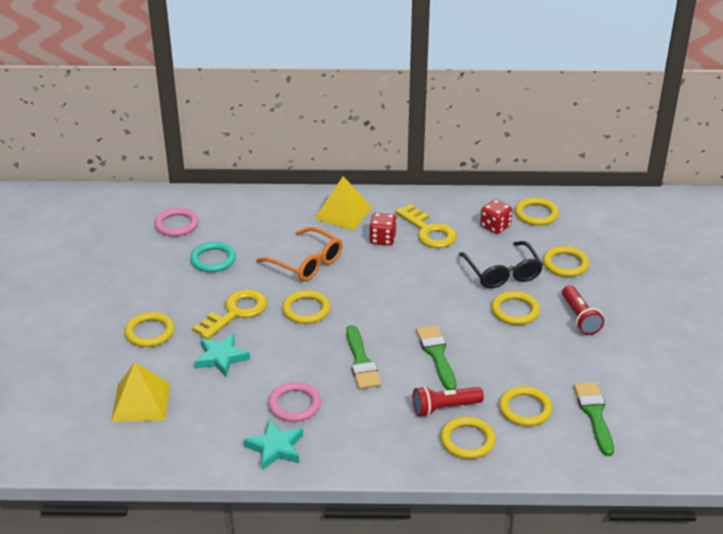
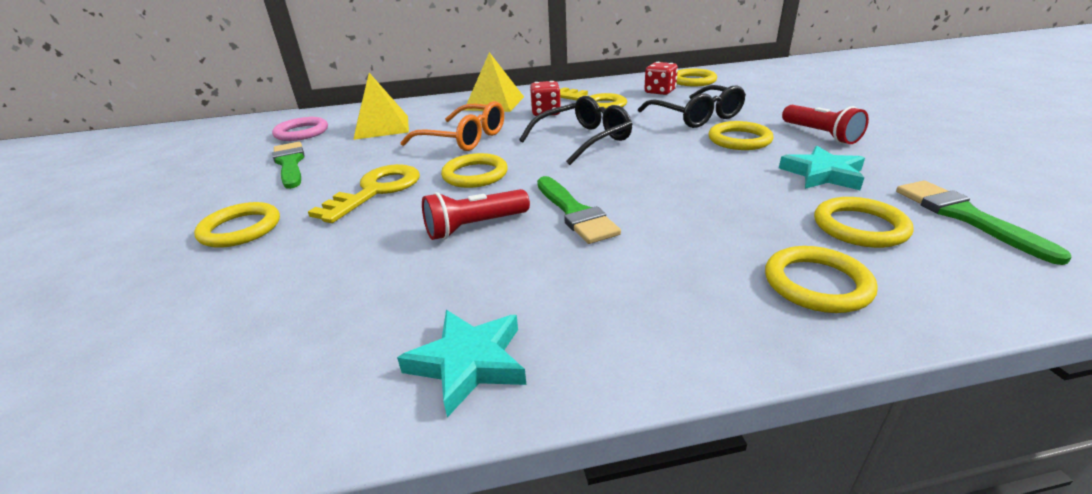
camera: 10 degrees left, 5 degrees down
yellow pyramid [111,362,170,422] -> yellow pyramid moved to [353,73,409,140]
turquoise ring [190,242,236,272] -> none
turquoise star [194,333,250,377] -> turquoise star moved to [779,146,865,190]
pink ring [268,382,321,422] -> none
red flashlight [413,386,484,417] -> red flashlight moved to [422,189,530,240]
green brush [416,325,456,390] -> green brush moved to [273,142,305,189]
yellow ring [543,246,589,277] -> none
none -> black glasses [519,96,632,165]

